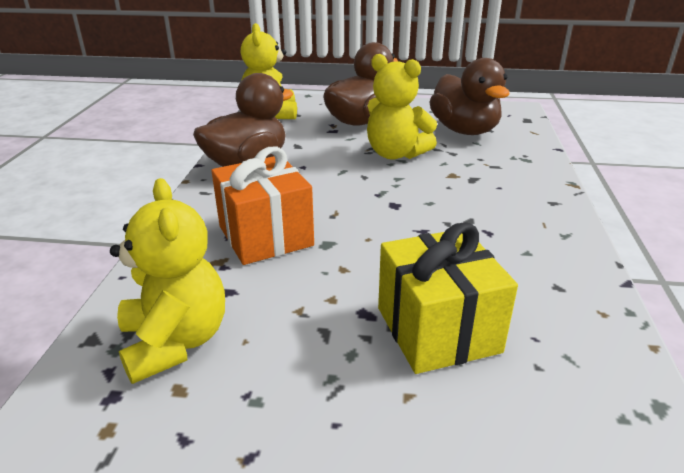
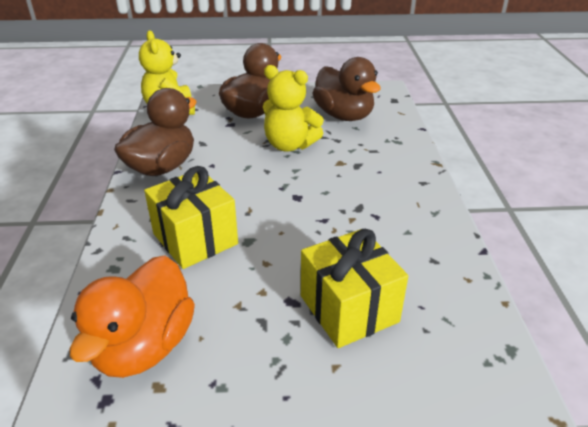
camera: 10 degrees left, 5 degrees up
yellow teddy bear [110,178,225,384] -> orange duck [69,256,195,378]
orange gift [212,147,314,265] -> yellow gift [144,166,238,269]

